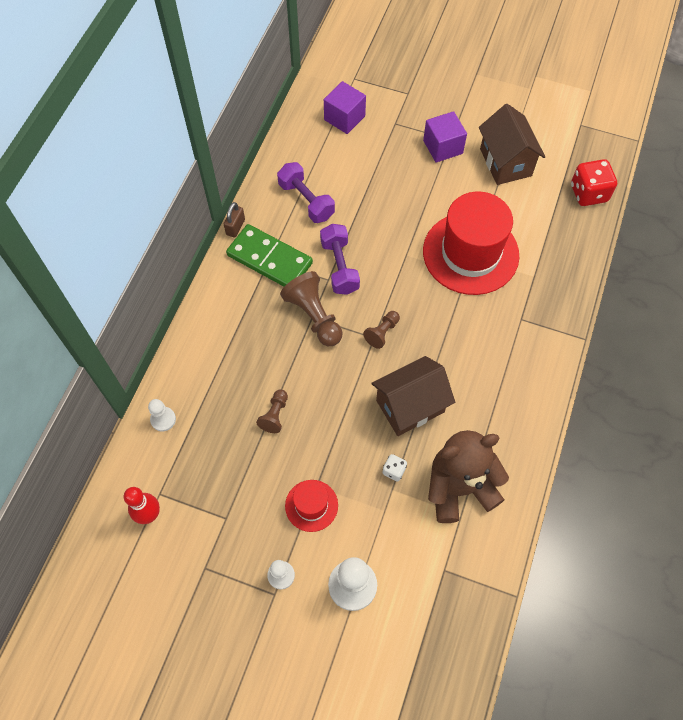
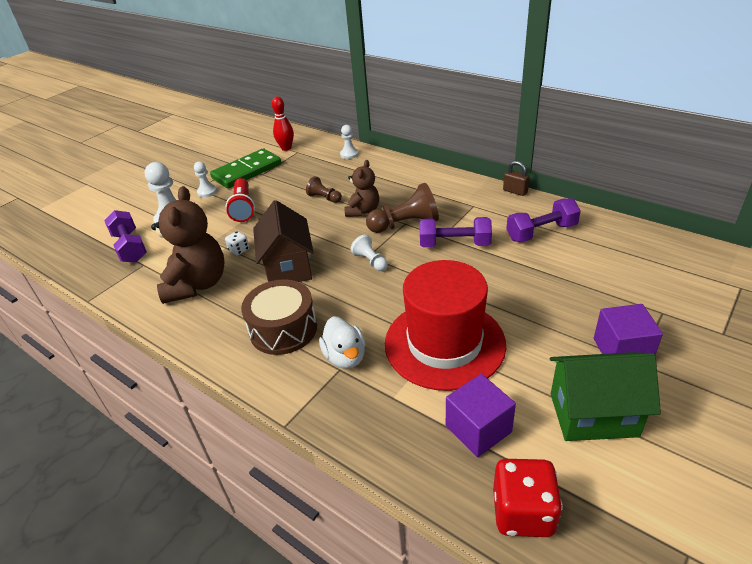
camera: 110 degrees right, 25 degrees down
green domino [226,224,313,287] -> green domino moved to [210,149,281,189]
red hat [285,480,338,532] -> red flashlight [226,178,255,222]
purple cube [324,81,366,134] -> purple cube moved to [446,374,516,457]
brown pawn [363,311,400,349] -> white pawn [351,235,388,271]
brown house [479,104,545,185] -> green house [550,352,661,441]
none -> purple dumbbell [104,210,147,263]
none -> brown drum [241,279,317,355]
none -> white duck [319,316,366,369]
none -> brown teddy bear [345,160,379,217]

